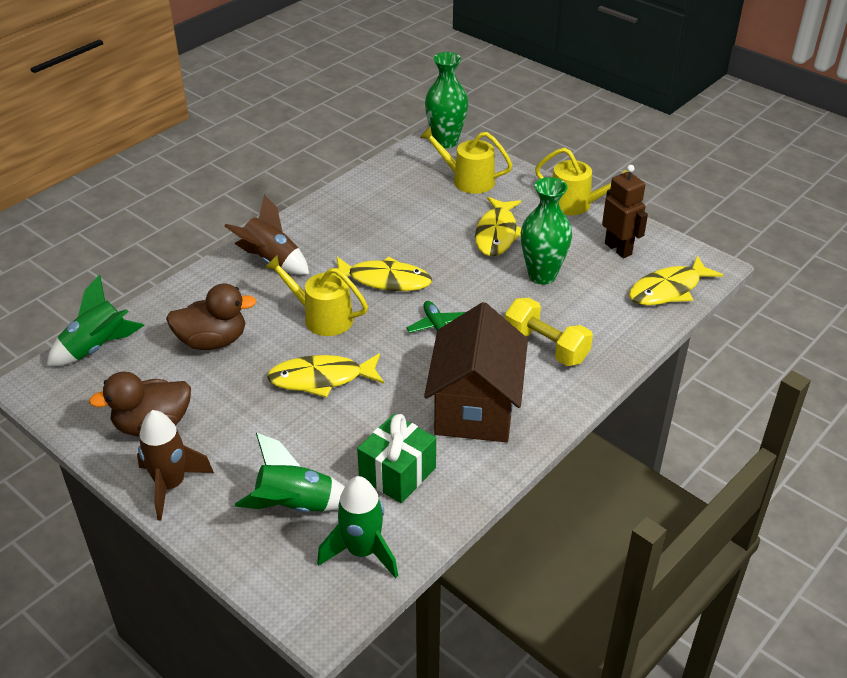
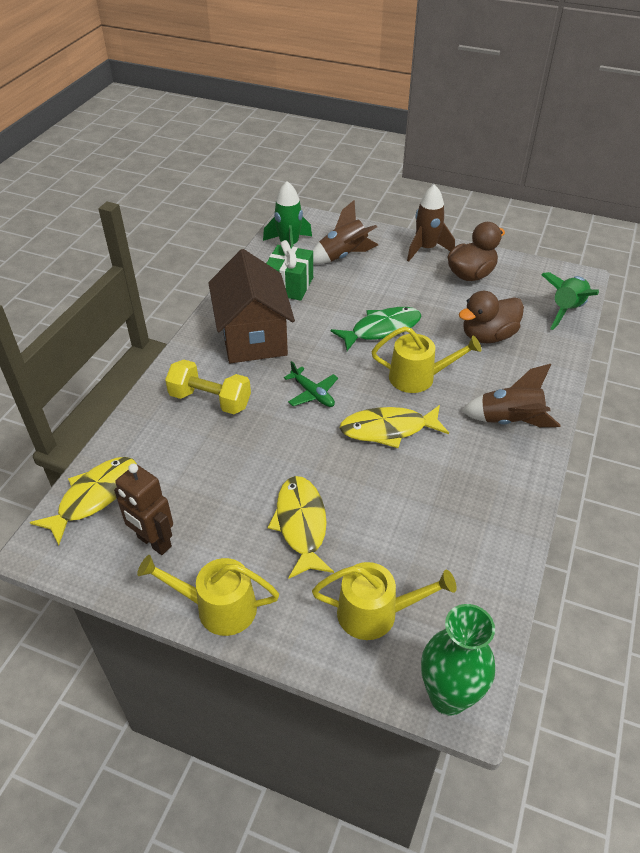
camera: 160 degrees right, 5 degrees up
green rocket [235,433,345,513] -> brown rocket [312,200,378,264]
yellow fish [267,353,384,398] -> green fish [331,307,422,351]
green vase [521,177,572,285] -> none

